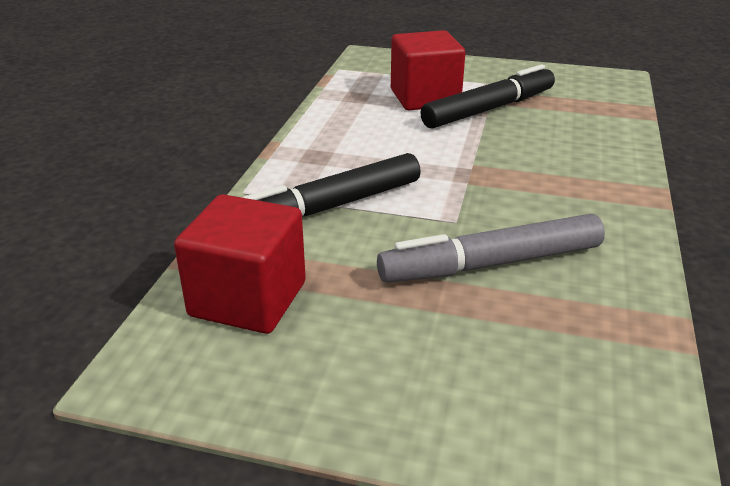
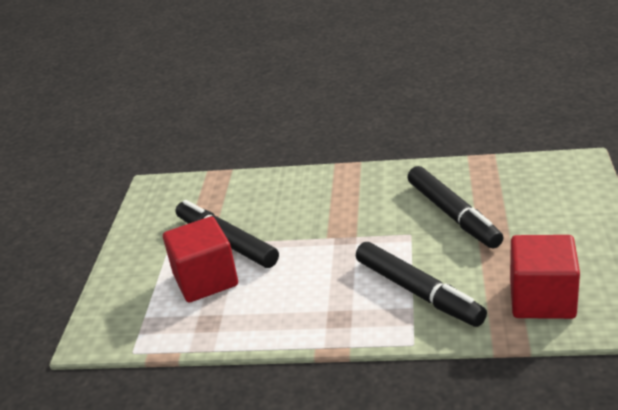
camera: 95 degrees left, 0 degrees up
grey marker [377,214,605,283] -> black marker [407,166,503,249]

